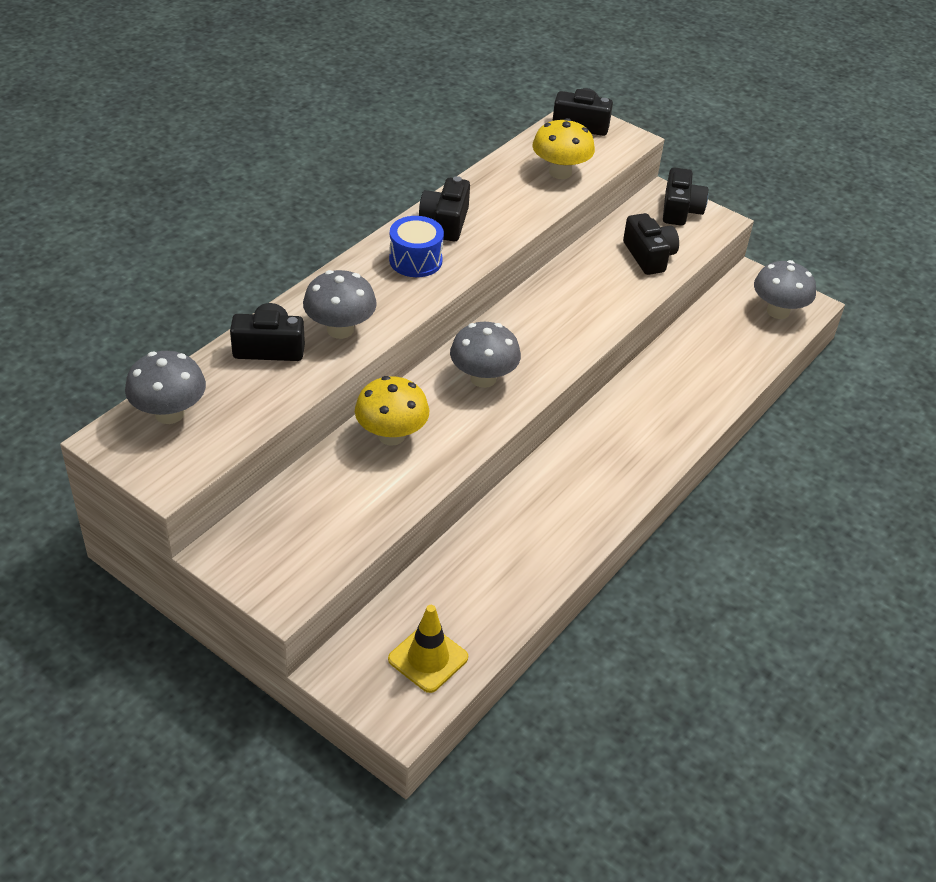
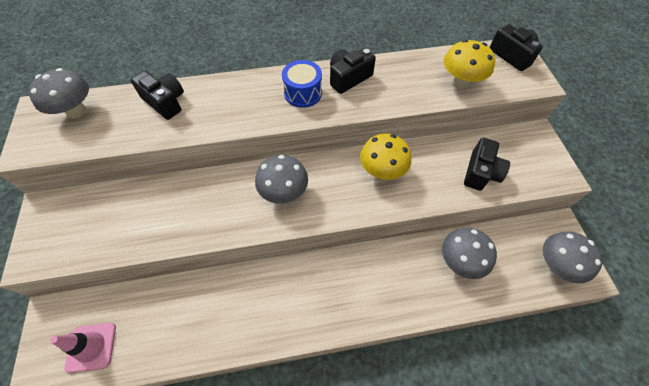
camera: 45 degrees right, 15 degrees up
grey mushroom [303,270,377,339] -> grey mushroom moved to [442,228,497,279]
yellow mushroom [355,376,429,446] -> yellow mushroom moved to [360,134,411,180]
yellow traffic cone [388,605,468,693] -> pink traffic cone [50,323,116,373]
black camera [663,167,708,226] -> none

